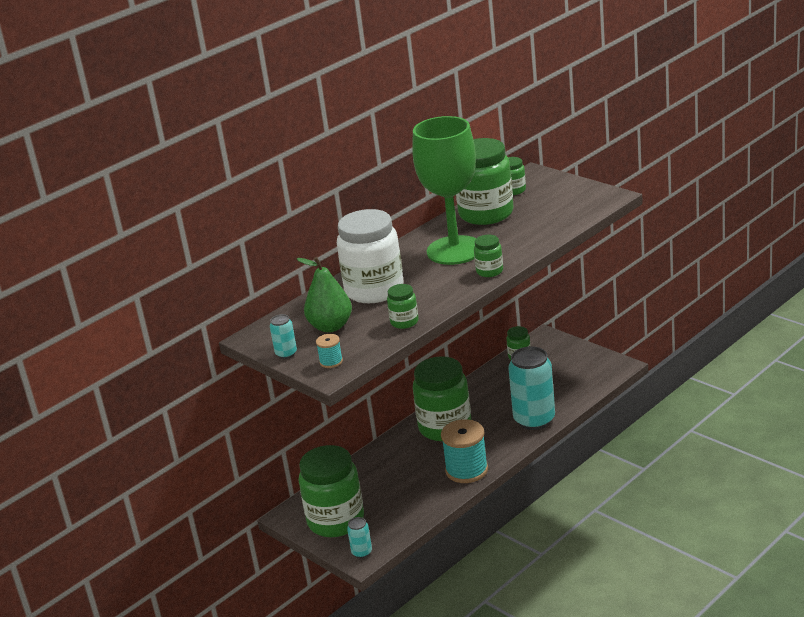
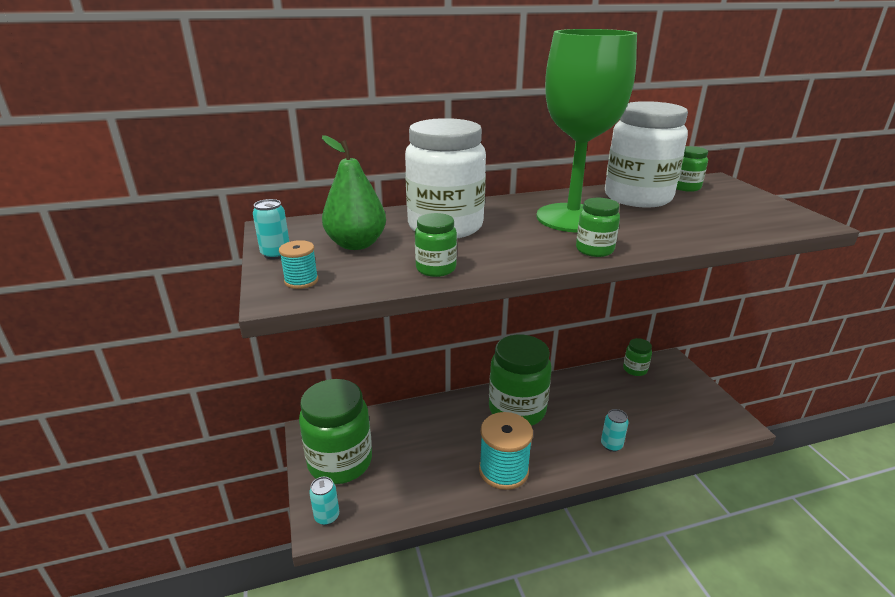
camera: 25 degrees right, 0 degrees up
green jar [456,138,514,225] -> white jar [605,101,688,208]
turquoise can [508,347,555,430] -> turquoise can [601,409,629,452], size x0.45

